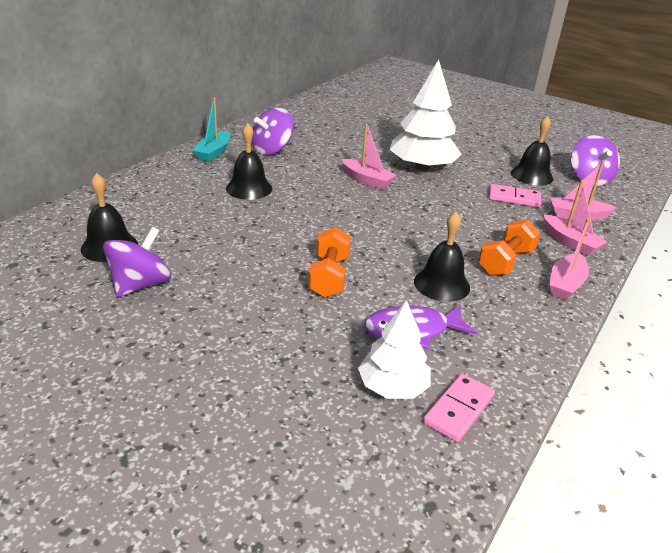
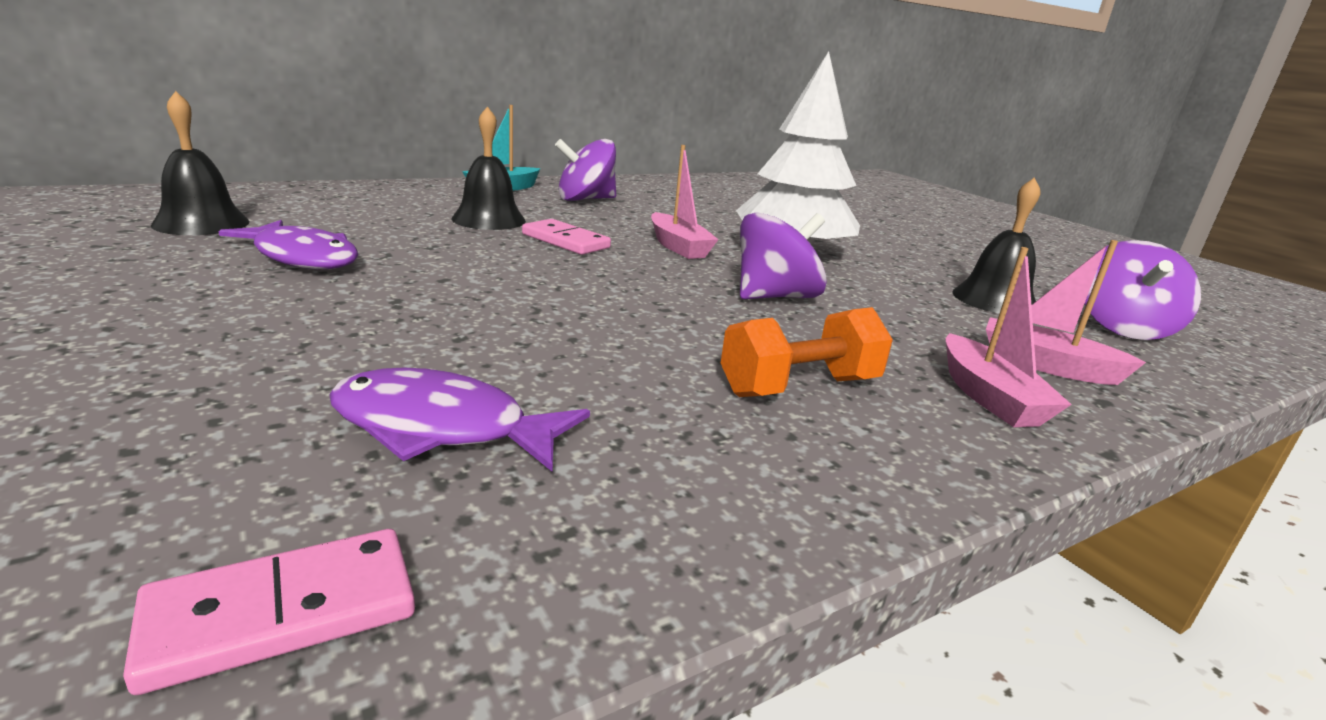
camera: 25 degrees right, 10 degrees down
purple spinning top [103,227,171,297] -> purple spinning top moved to [740,213,827,299]
orange dumbbell [308,227,351,297] -> none
white tree [358,300,431,399] -> none
black bell [414,211,470,302] -> none
pink domino [489,184,541,207] -> pink domino moved to [522,219,611,255]
pink boat [549,218,590,300] -> none
none -> purple fish [218,220,358,269]

